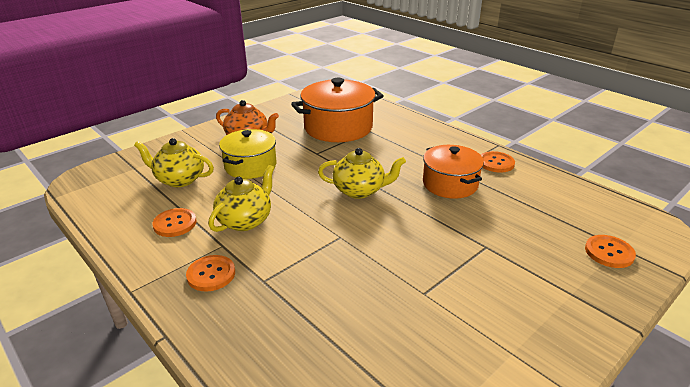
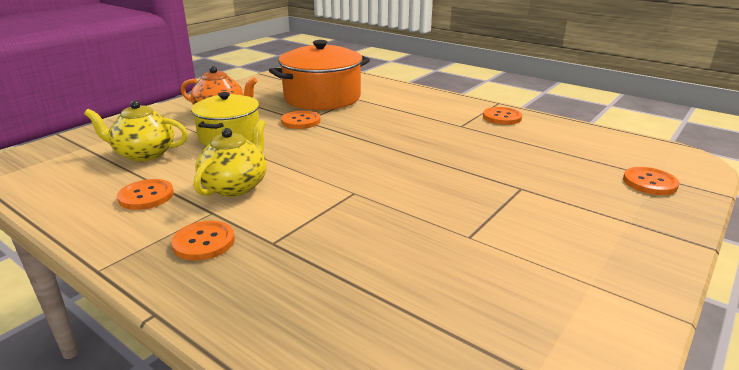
camera: 10 degrees left, 5 degrees down
yellow teapot [318,148,406,199] -> none
orange pot [423,145,484,199] -> none
none -> orange button [281,110,320,129]

